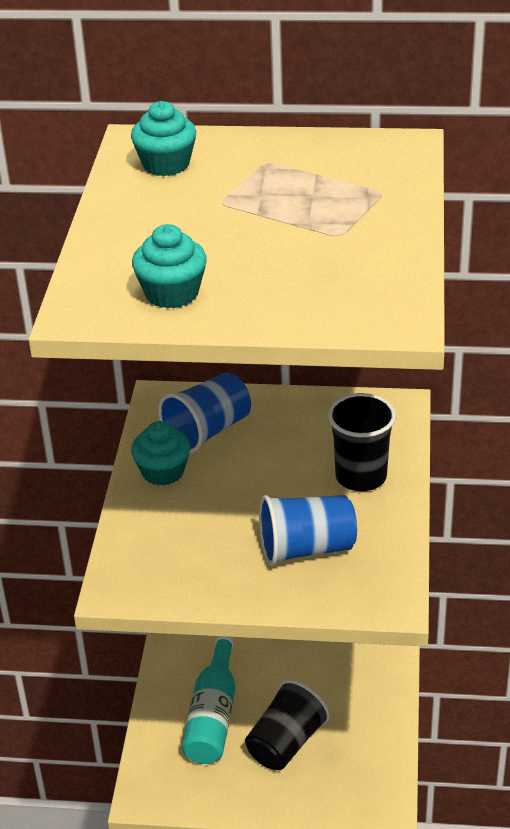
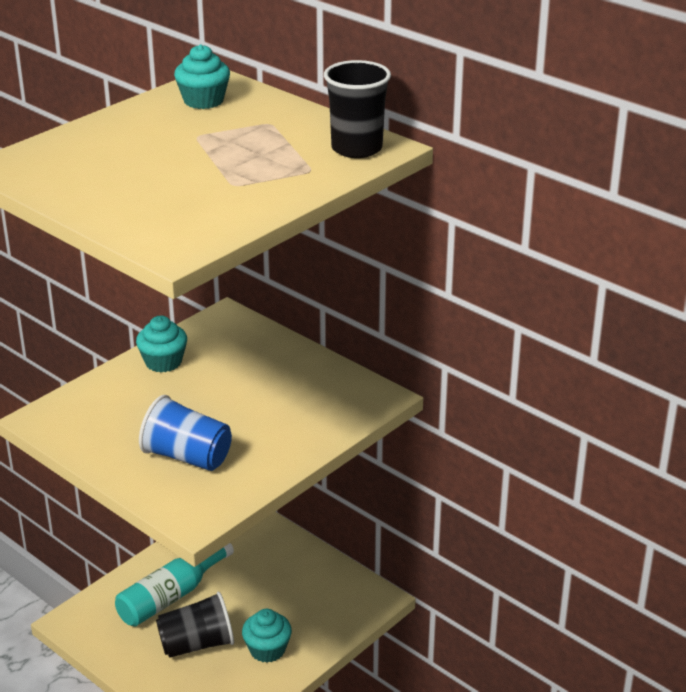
camera: 35 degrees right, 5 degrees down
turquoise cupcake [132,224,207,309] -> turquoise cupcake moved to [242,609,292,663]
blue cup [158,372,251,453] -> none
black cup [328,393,396,491] -> black cup moved to [324,60,391,158]

